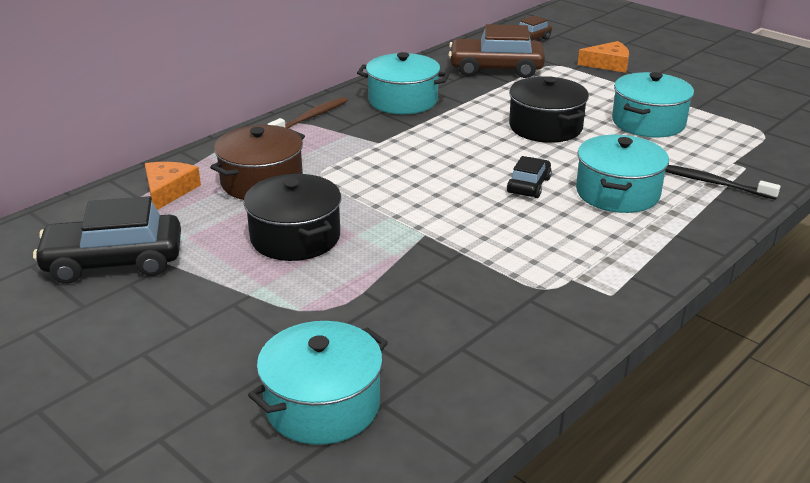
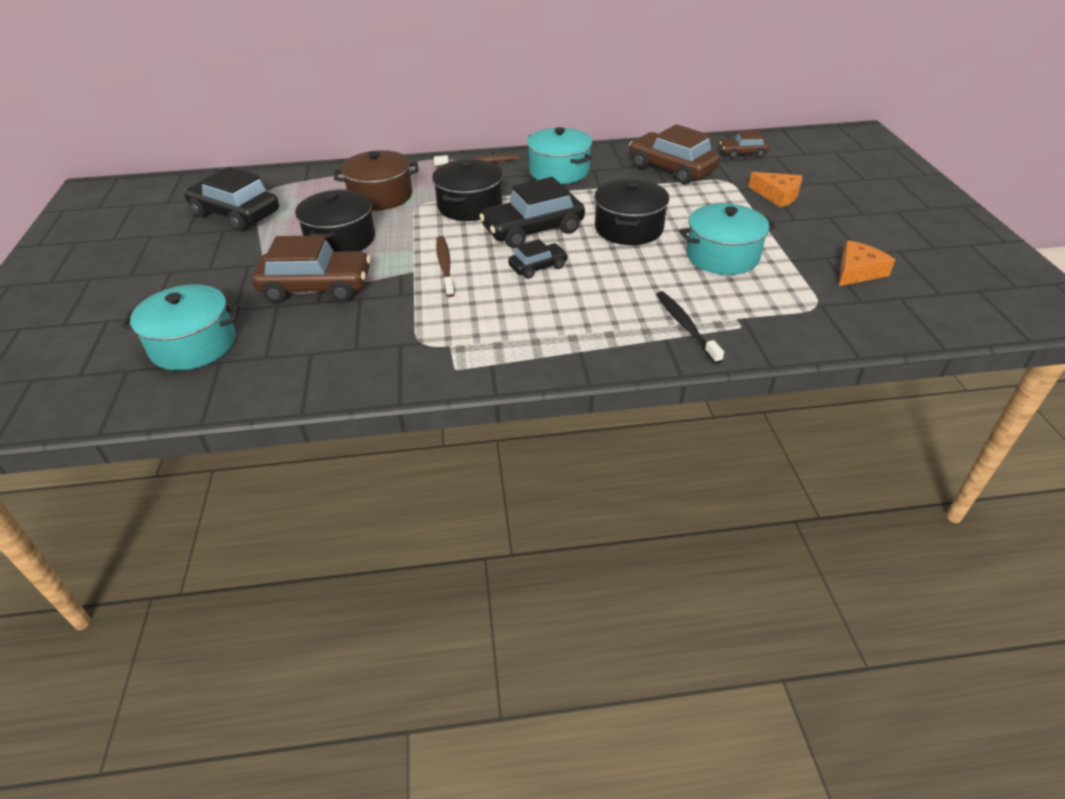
camera: 40 degrees right, 10 degrees up
orange cheese [145,162,201,210] -> orange cheese moved to [839,240,895,286]
turquoise pot [576,135,669,213] -> none
none -> brown car [252,235,371,303]
none -> black pot [432,159,503,221]
none -> brown toothbrush [436,236,455,297]
none -> black car [479,177,585,248]

